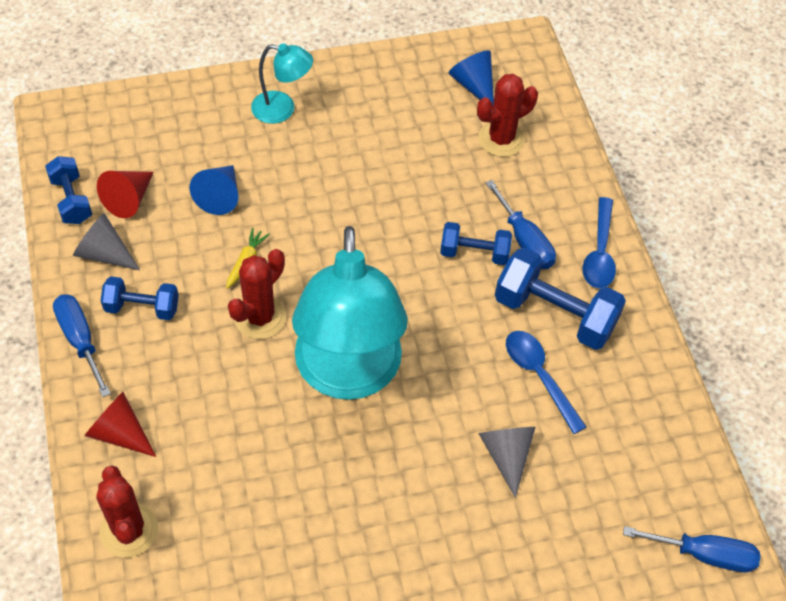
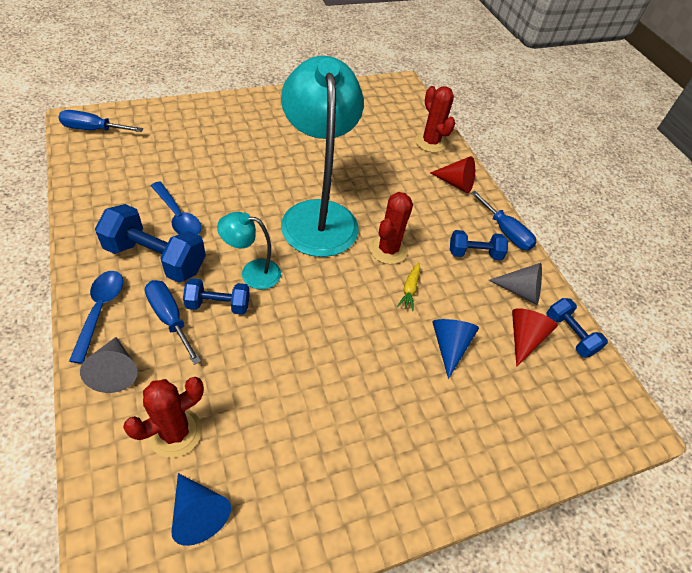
camera: 170 degrees right, 5 degrees down
turquoise lamp [251,43,313,124] -> turquoise lamp moved to [217,212,281,289]
grey cone [478,427,535,498] -> grey cone moved to [80,337,138,393]

